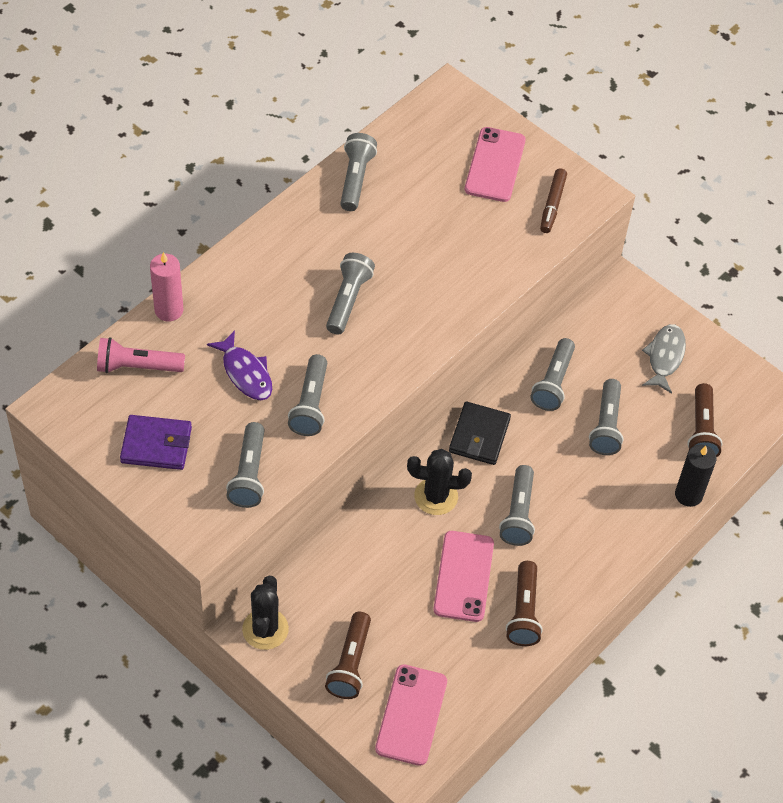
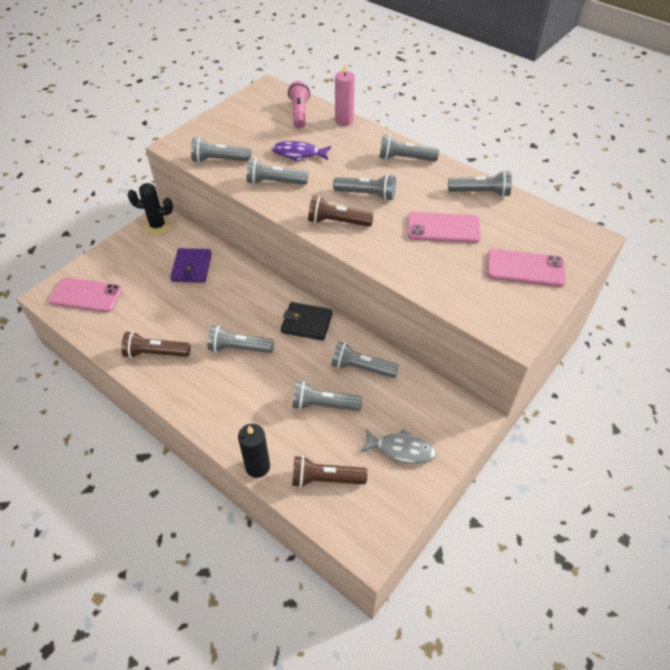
camera: 90 degrees right, 5 degrees down
purple wallet [120,415,192,470] -> purple wallet moved to [170,248,212,283]
purple fish [207,330,272,400] -> purple fish turned 45 degrees clockwise [271,141,331,162]
brown flashlight [325,612,371,699] -> brown flashlight moved to [308,196,374,227]
black cactus [407,449,472,515] -> none
pink phone [433,531,494,622] -> pink phone moved to [407,212,481,243]
brown marker [540,168,567,233] -> none
none -> grey flashlight [379,135,439,161]

